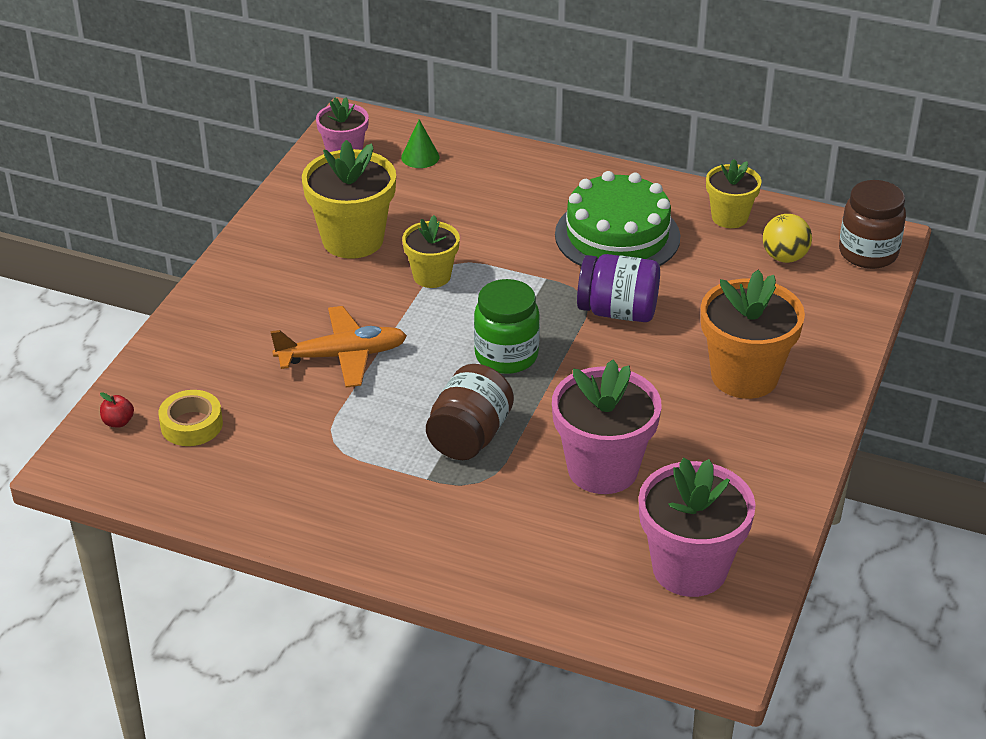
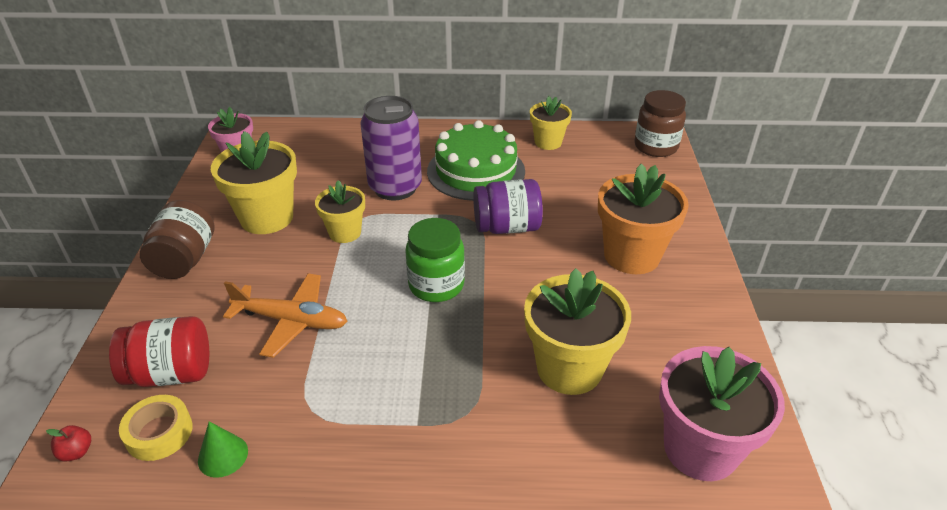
camera: 20 degrees left, 0 degrees up
orange plane [270,306,407,388] -> orange plane turned 45 degrees clockwise [223,273,348,358]
green cone [401,119,439,168] -> green cone moved to [198,421,248,478]
brown jar [426,364,514,460] -> brown jar moved to [140,200,214,279]
pink flower pot [552,360,661,494] -> yellow flower pot [524,268,631,395]
yellow ball [762,214,812,263] -> none
none -> red jar [109,316,209,387]
none -> purple can [360,96,422,200]

